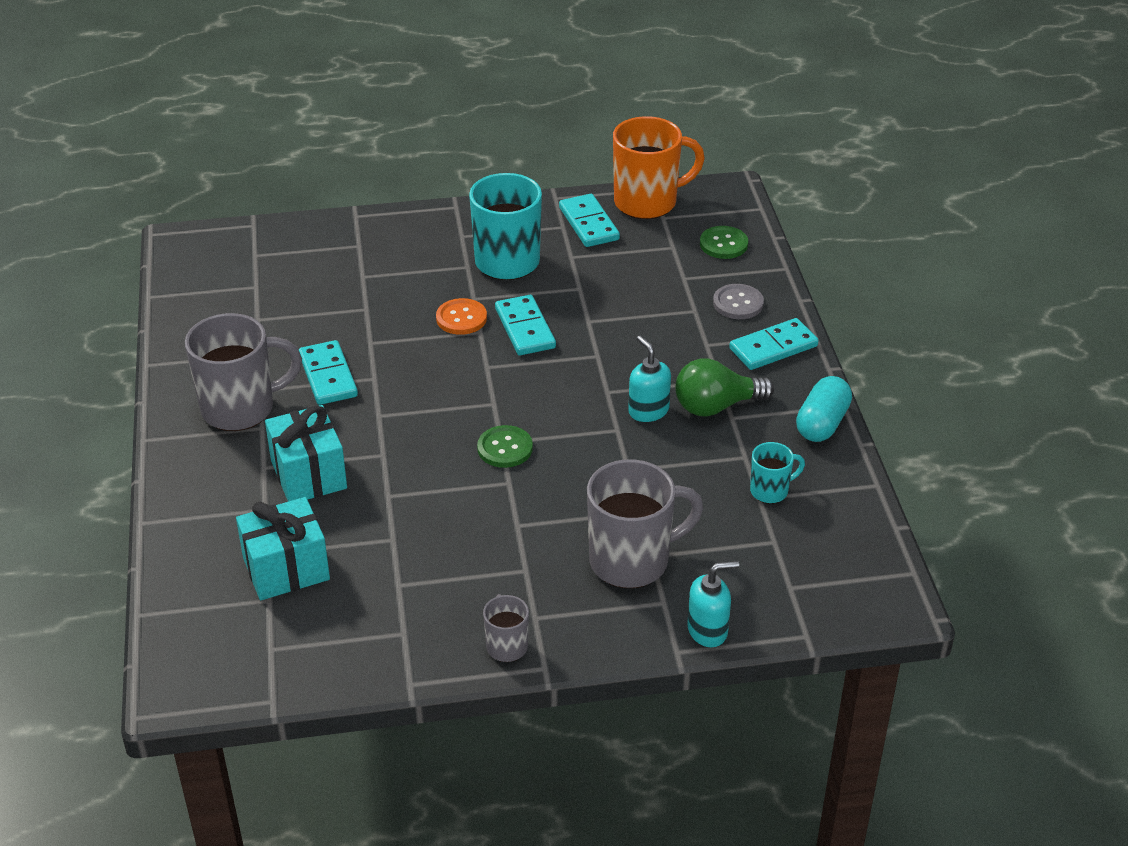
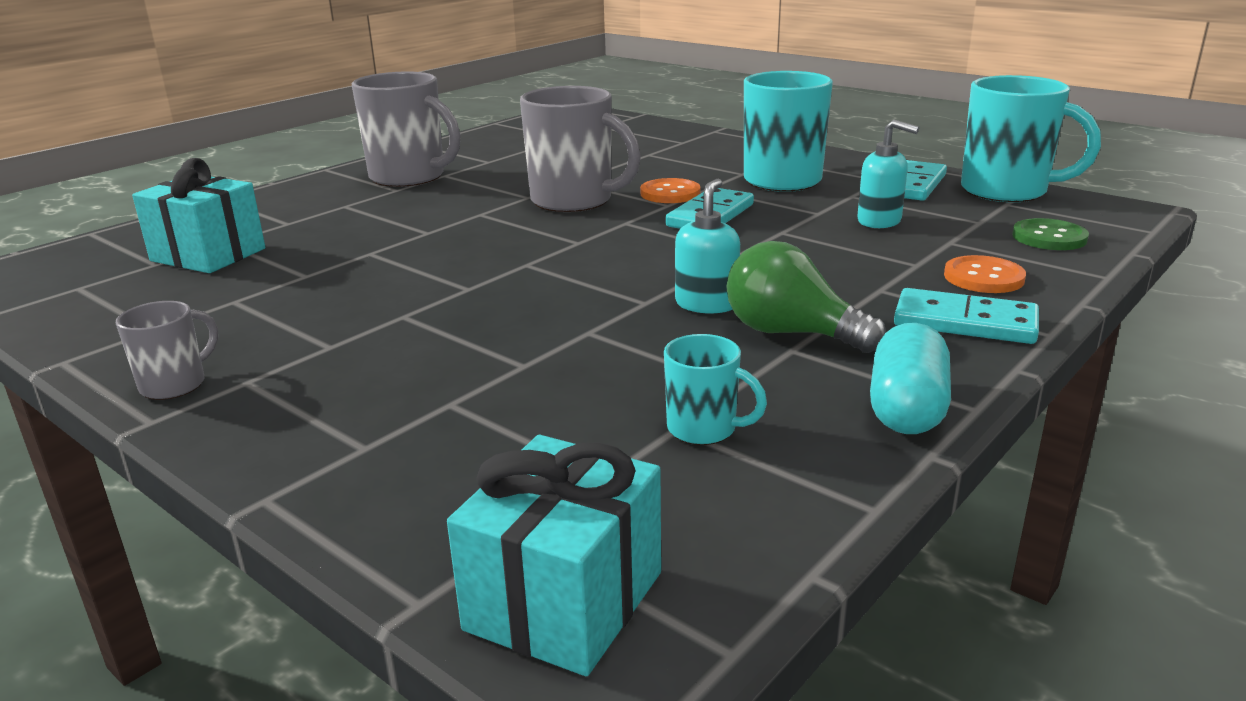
camera: 50 degrees right, 15 degrees down
turquoise gift [265,405,347,502] -> turquoise gift moved to [447,435,661,676]
turquoise domino [299,340,358,405] -> none
green button [477,425,533,468] -> none
grey mug [587,459,703,588] -> grey mug moved to [520,86,641,212]
orange mug [613,116,705,219] -> turquoise mug [961,75,1101,202]
turquoise soap dispenser [687,561,739,647] -> turquoise soap dispenser moved to [857,119,919,228]
grey button [713,284,764,319] -> orange button [944,255,1026,293]
turquoise capsule [796,376,852,442] -> turquoise capsule turned 60 degrees counterclockwise [870,323,951,434]

